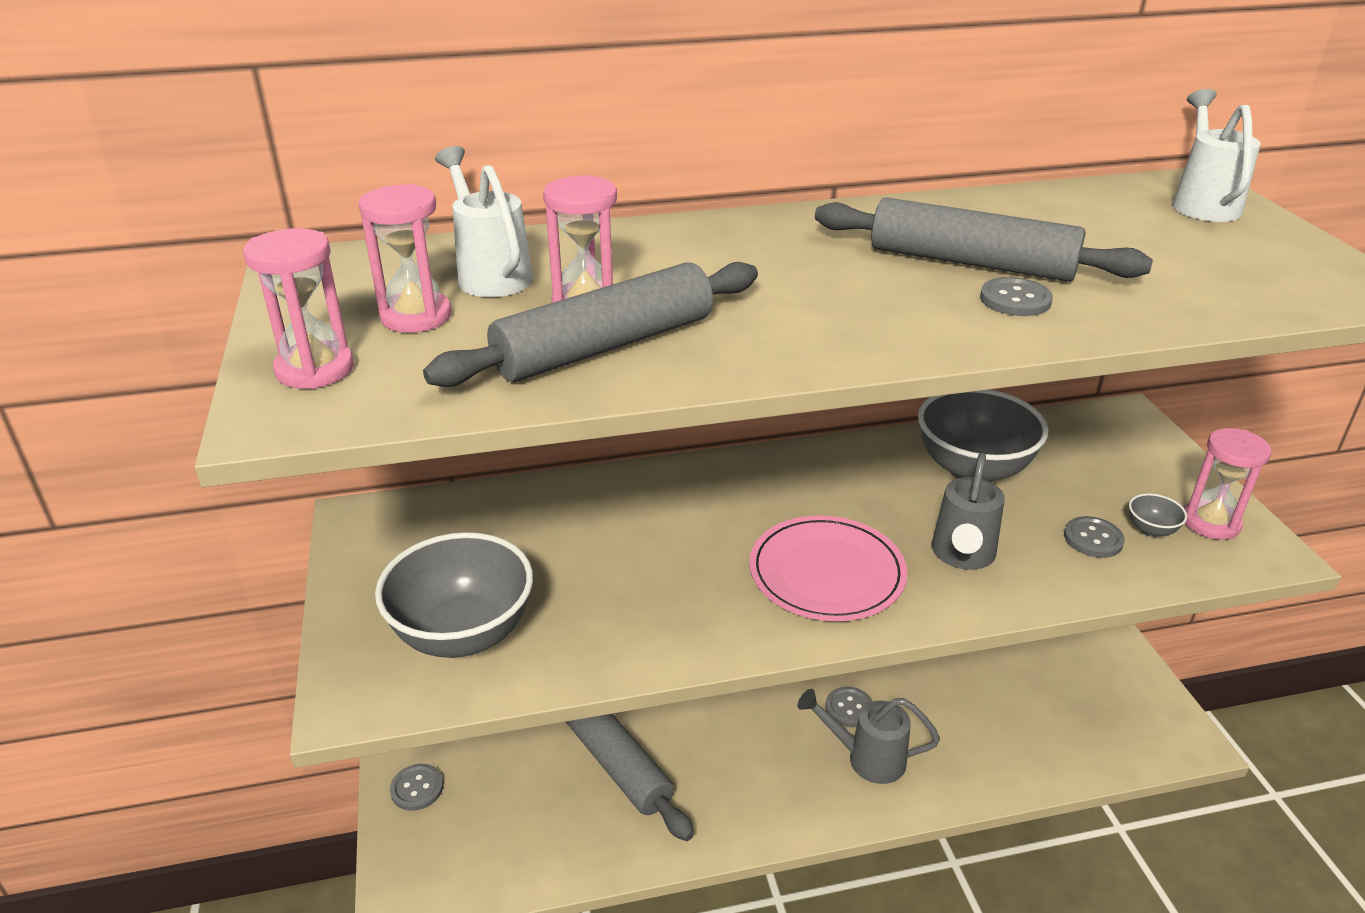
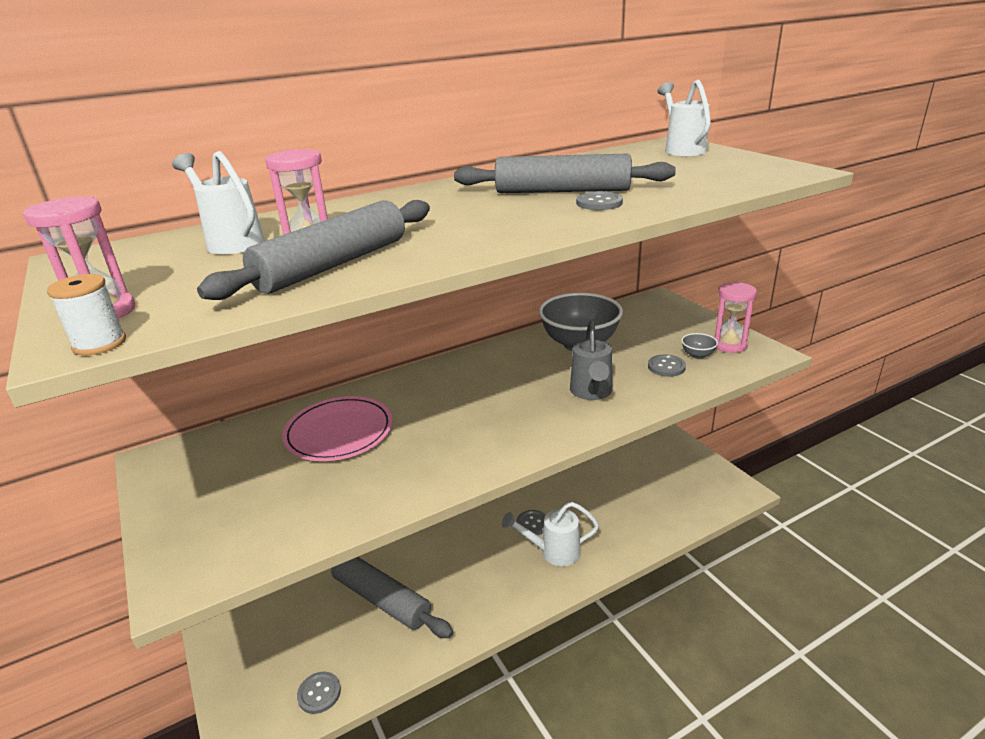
camera: 15 degrees left, 5 degrees down
pink hourglass [358,184,451,333] -> none
grey bowl [375,532,533,658] -> none
grey button [390,764,443,811] -> grey button moved to [297,672,341,714]
pink plate [749,515,907,621] -> pink plate moved to [282,396,393,461]
grey watering can [798,689,940,784] -> white watering can [502,502,599,566]
none -> white spool [47,274,126,355]

